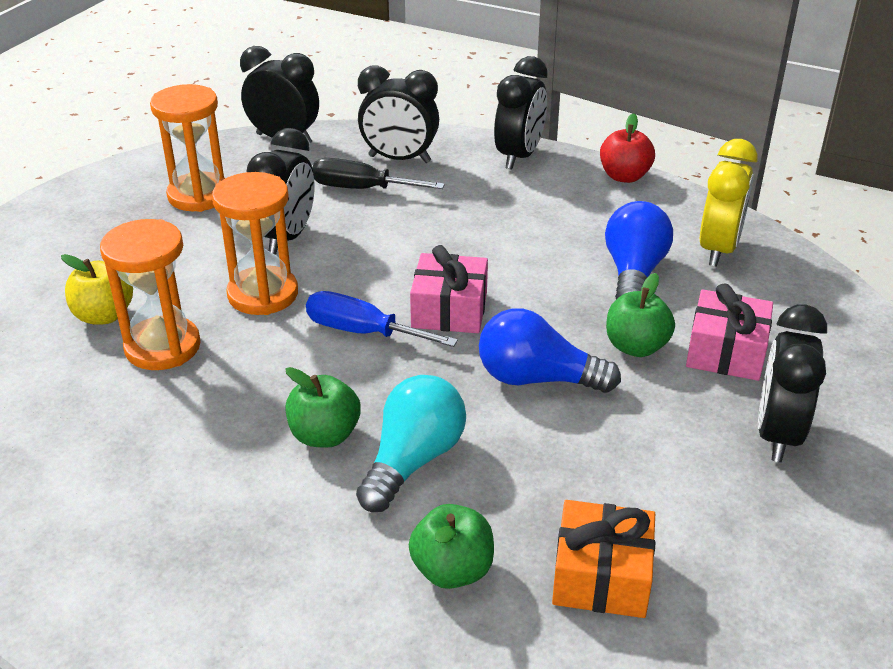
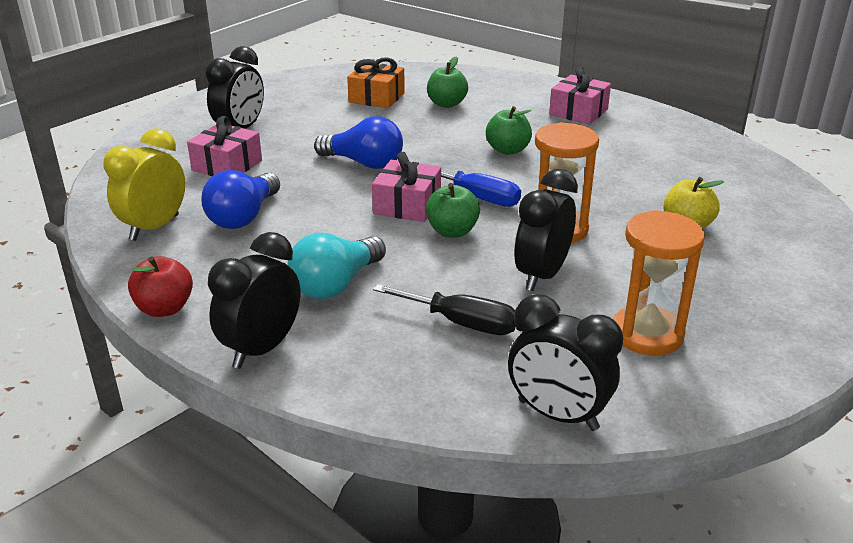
camera: 170 degrees left, 5 degrees down
orange hourglass [100,219,201,370] -> none
turquoise light bulb [356,375,466,512] -> turquoise light bulb moved to [288,233,386,299]
black clock [358,65,439,163] -> none
green apple [606,273,675,357] -> green apple moved to [426,183,480,238]
none -> pink gift [549,67,611,125]

